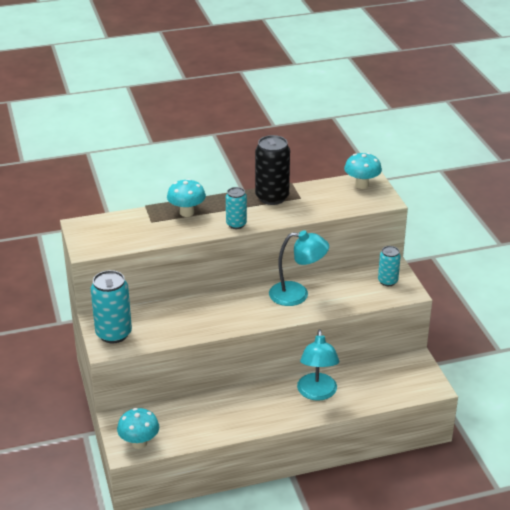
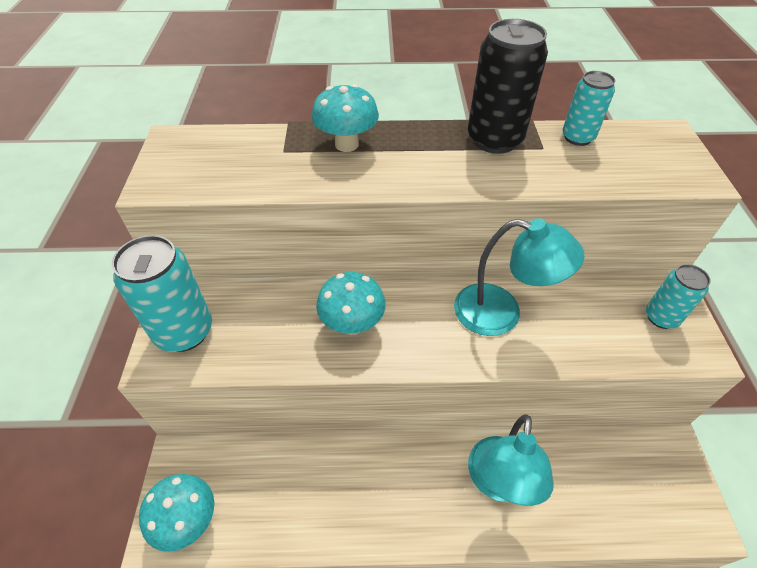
camera: 15 degrees right, 15 degrees up
turquoise can [226,187,247,229] -> turquoise can moved to [562,71,615,146]
turquoise mushroom [344,153,382,189] -> turquoise mushroom moved to [316,272,386,335]

